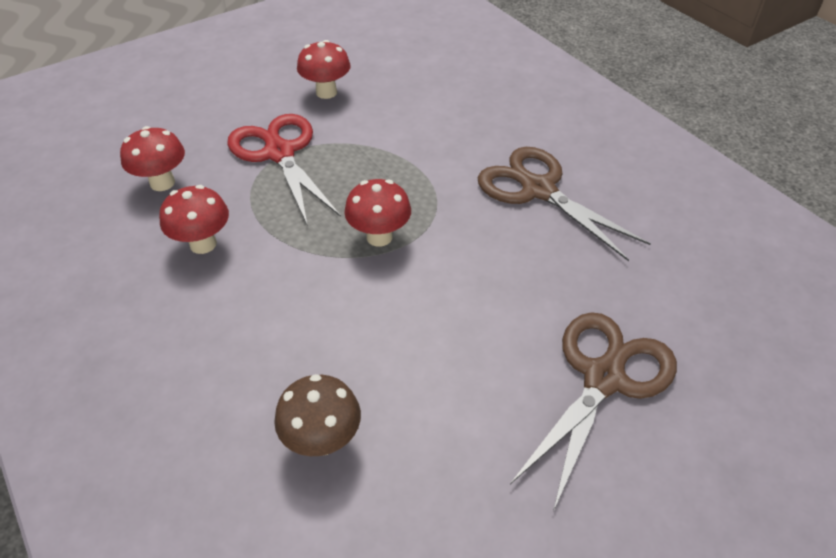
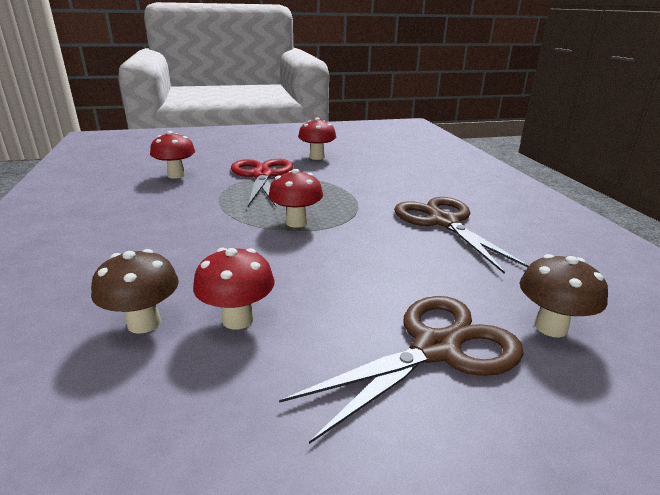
camera: 20 degrees right, 20 degrees down
red mushroom [159,185,229,254] -> red mushroom moved to [193,248,275,329]
none -> brown mushroom [519,254,608,338]

